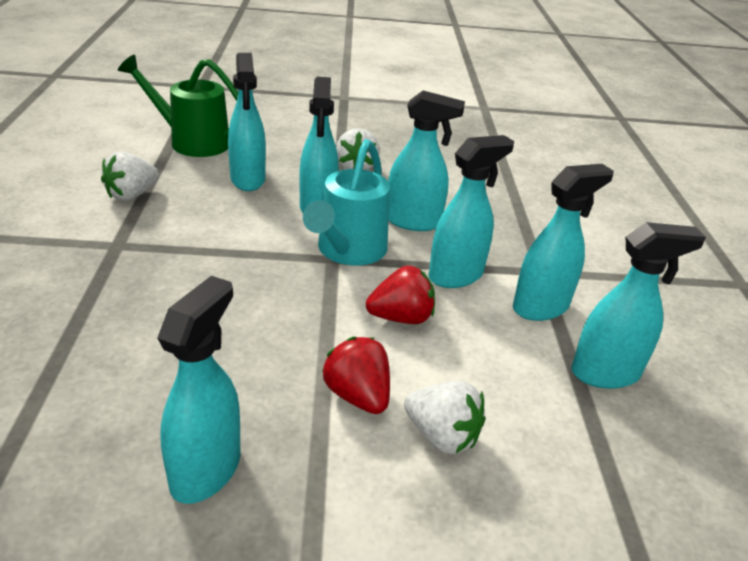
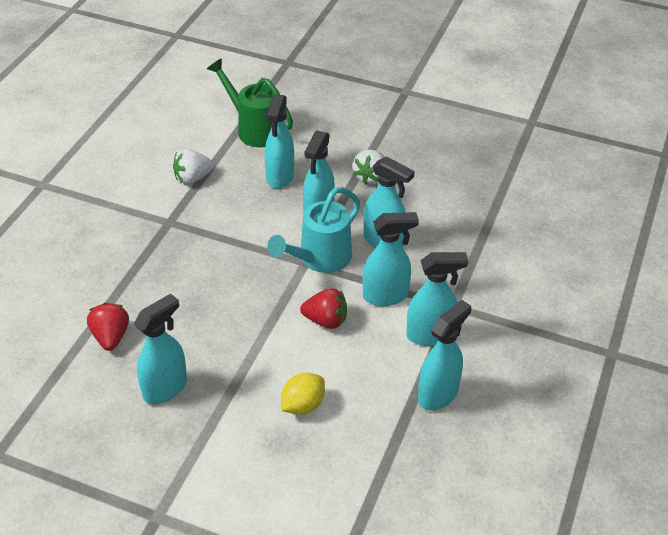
camera: 25 degrees right, 10 degrees up
red strawberry [322,337,390,414] -> red strawberry moved to [87,303,129,351]
white strawberry [404,381,485,454] -> yellow lemon [281,373,325,415]
turquoise spray bottle [571,222,706,389] -> turquoise spray bottle turned 60 degrees counterclockwise [418,300,471,410]

